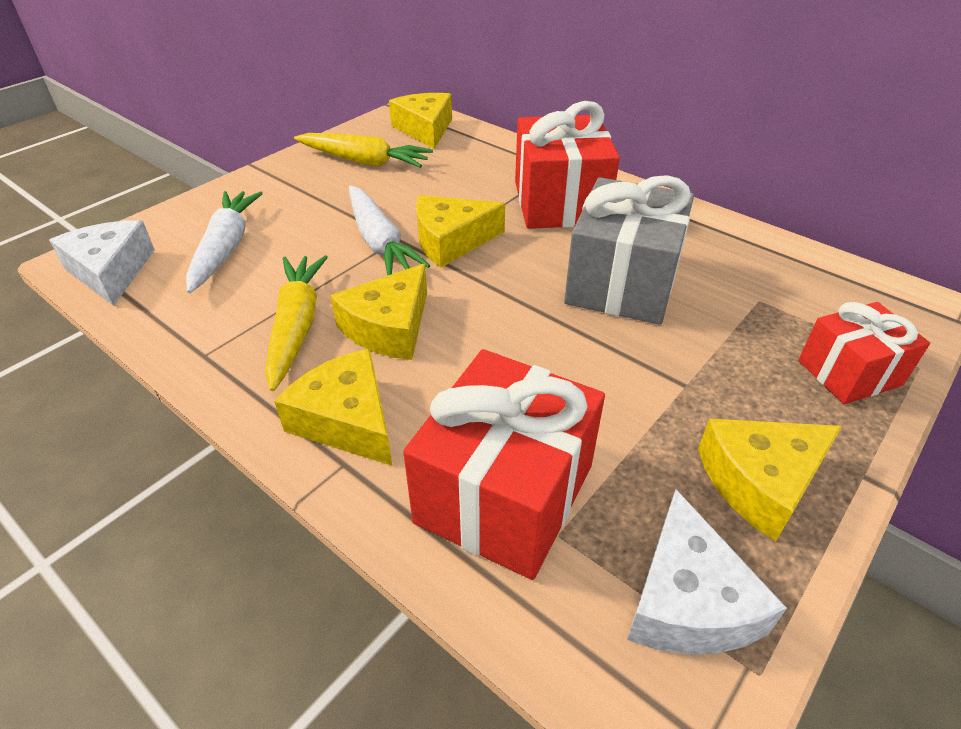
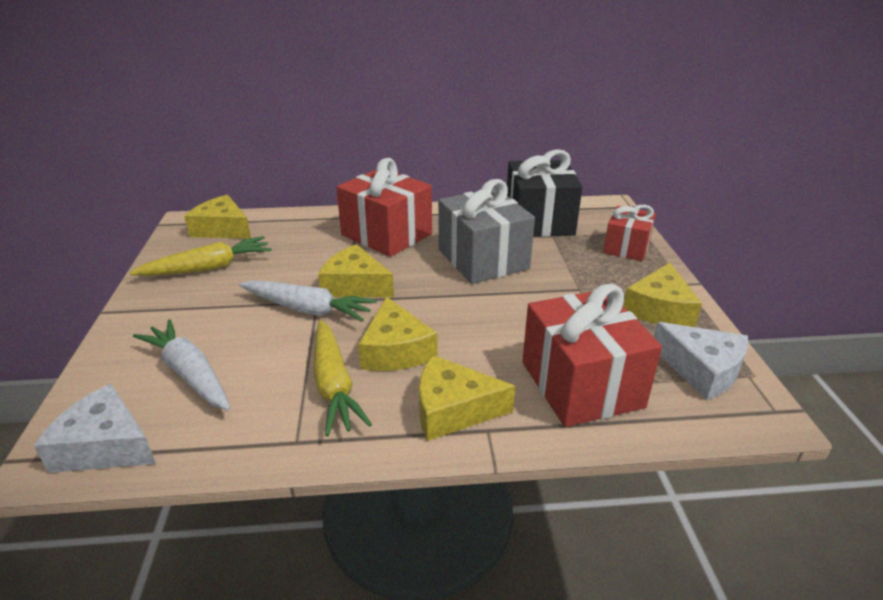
camera: 45 degrees left, 10 degrees down
yellow carrot [265,255,328,391] -> yellow carrot turned 150 degrees counterclockwise [313,320,372,437]
yellow cheese [416,195,505,268] -> yellow cheese turned 90 degrees clockwise [318,244,394,297]
none -> black gift [507,149,582,237]

